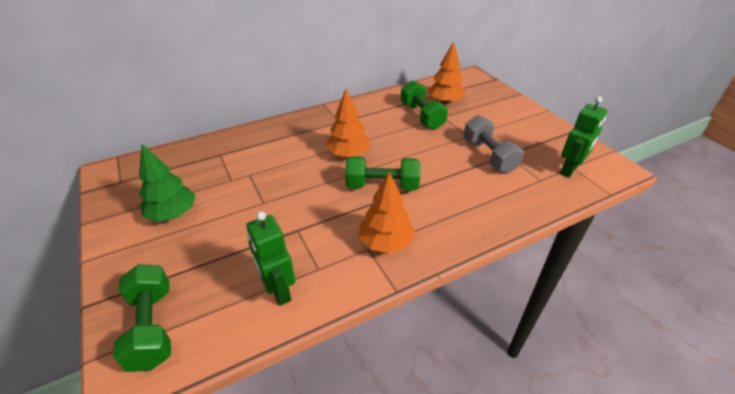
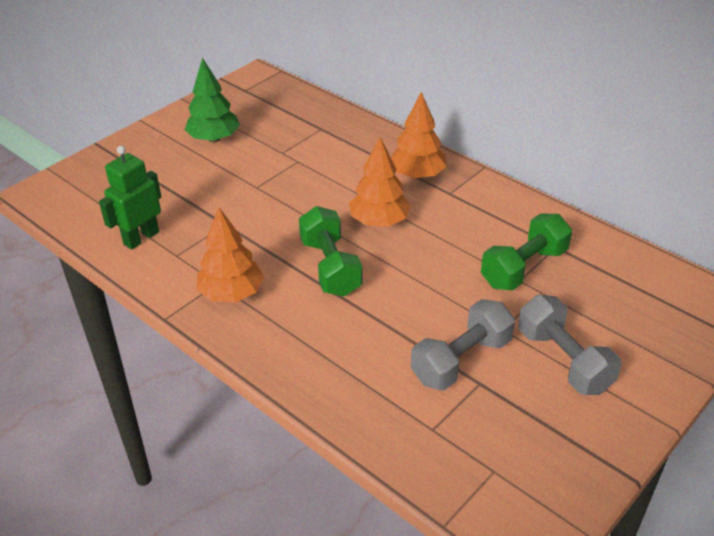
camera: 70 degrees right, 0 degrees up
green dumbbell [113,264,171,372] -> none
orange tree [428,41,465,104] -> orange tree moved to [391,92,447,179]
green robot [560,96,607,178] -> none
none -> grey dumbbell [518,295,621,395]

